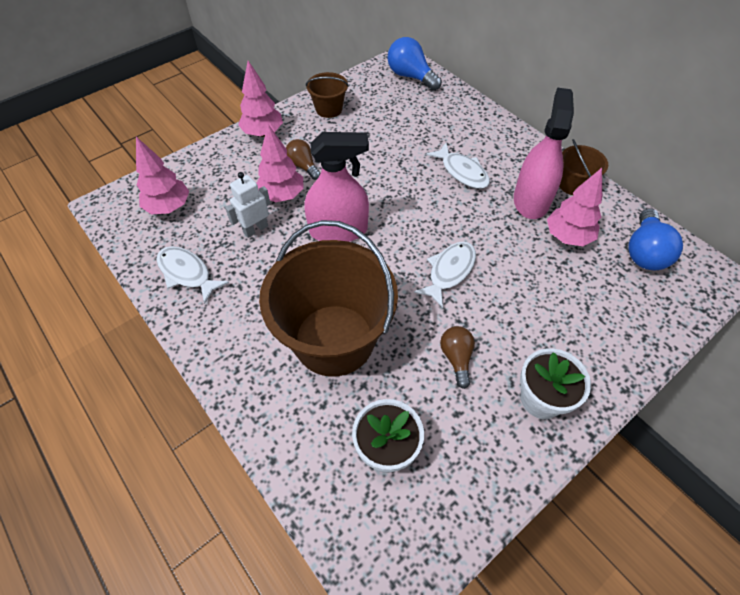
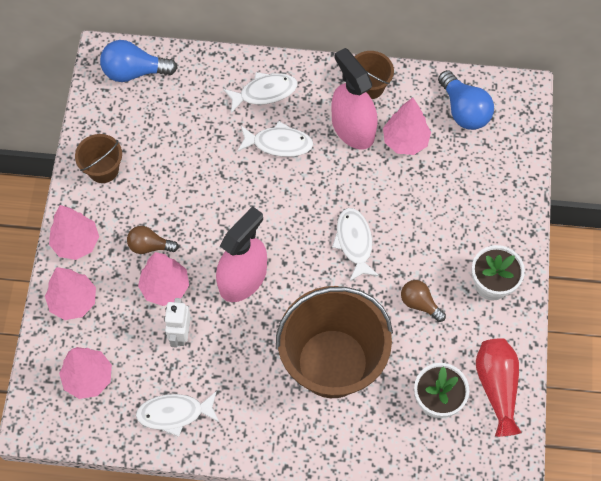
camera: 45 degrees left, 10 degrees up
none -> pink tree [45,267,96,320]
none -> white fish [223,72,298,113]
none -> red vase [476,338,522,437]

